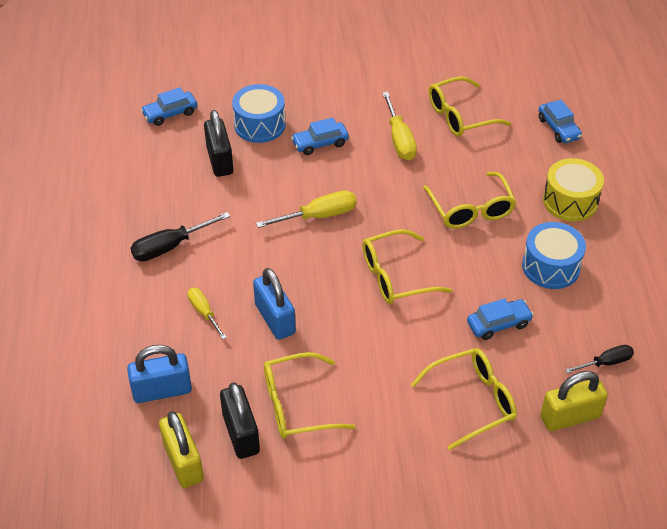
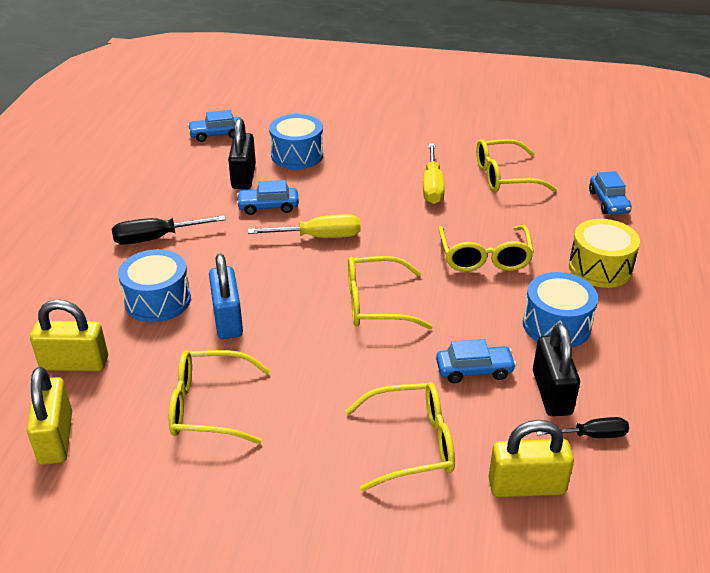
camera: 15 degrees right, 10 degrees down
blue padlock [127,345,192,403] -> yellow padlock [30,300,108,371]
yellow screwdriver [188,288,227,340] -> blue drum [118,249,191,323]
black padlock [220,382,260,459] -> black padlock moved to [533,323,580,416]
blue car [291,118,349,155] -> blue car moved to [237,180,299,215]

